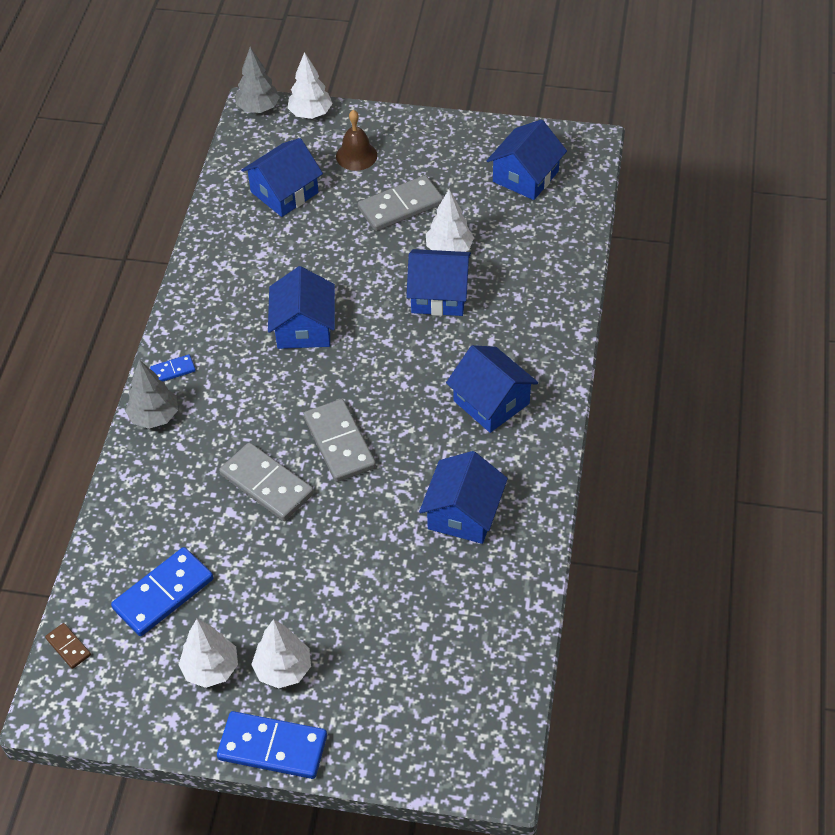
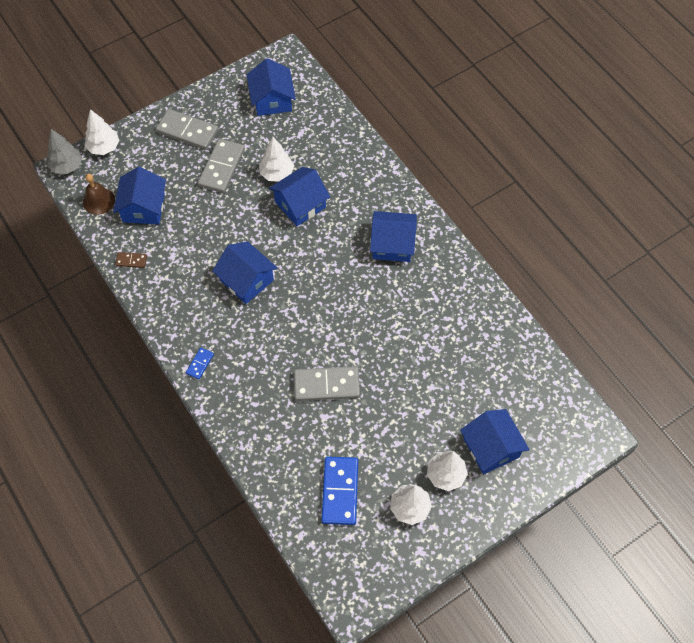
camera: 45 degrees left, 10 degrees up
brown domino [45,623,91,669] -> brown domino moved to [115,252,147,268]
grey tree [125,360,178,429] -> none
blue domino [217,711,327,779] -> none
grey domino [304,399,376,482] -> grey domino moved to [156,109,218,150]
brown bell [336,110,377,171] -> brown bell moved to [83,174,115,215]
blue house [419,451,508,544] -> blue house moved to [460,409,530,474]

